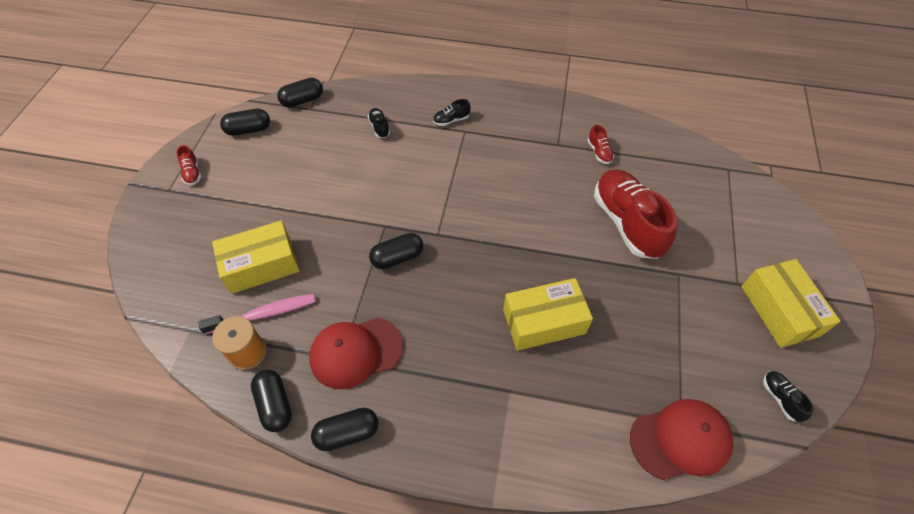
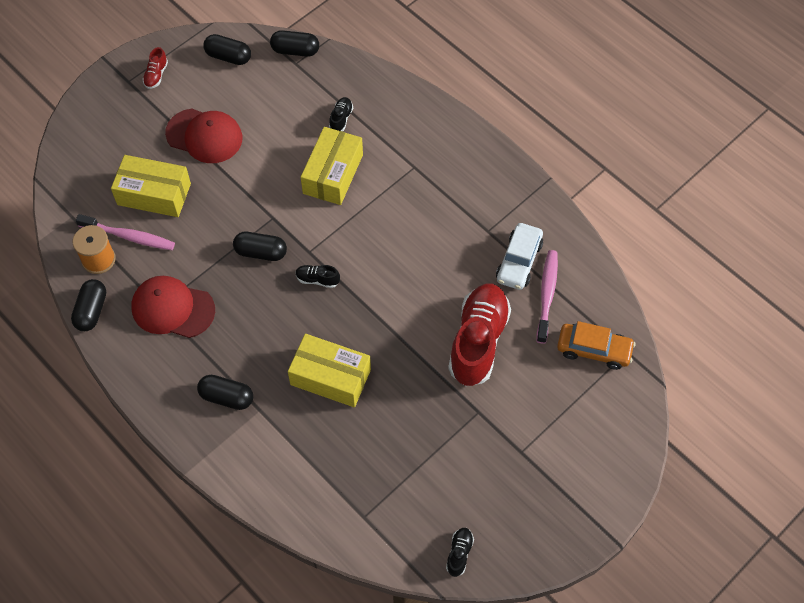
camera: 35 degrees right, 5 degrees up
black capsule [311,408,378,451] -> black capsule moved to [197,375,253,410]
black shoe [433,99,471,126] -> black shoe moved to [295,265,340,288]
red shoe [587,125,614,164] -> white car [496,223,543,290]
red cap [630,399,733,480] -> red cap moved to [165,109,243,163]
yellow box [741,259,841,348] -> yellow box moved to [301,127,363,205]
none -> pink toothbrush [537,250,558,344]
none -> orange car [557,321,635,370]

